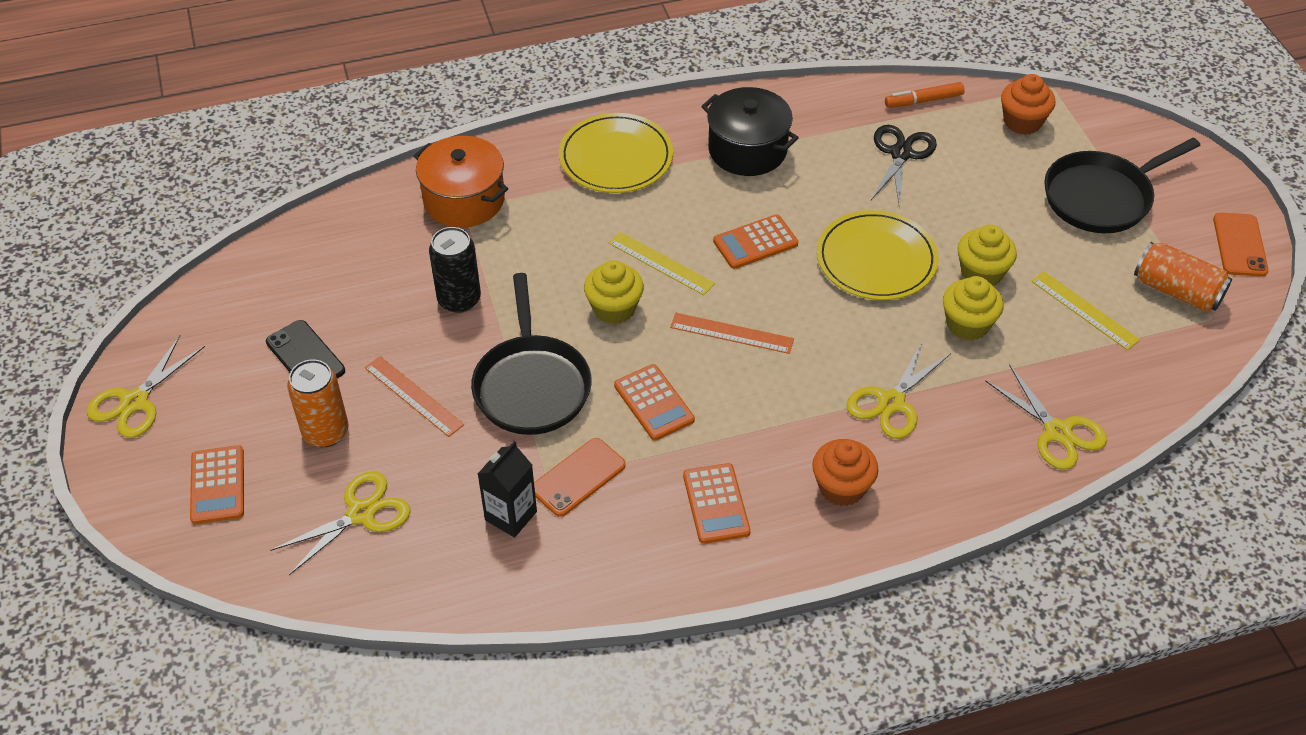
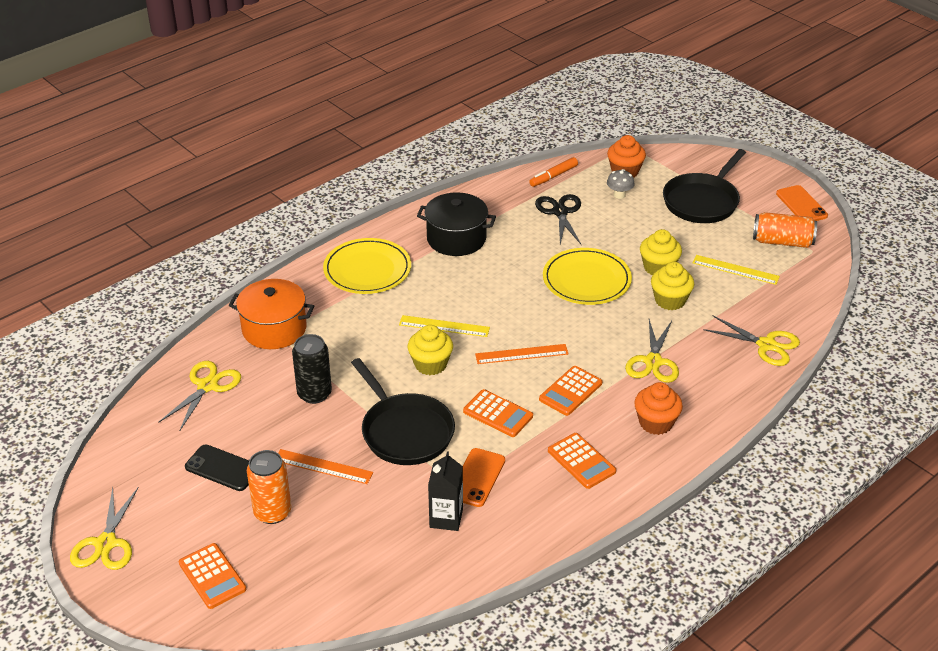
camera: 25 degrees left, 10 degrees down
yellow scissors [270,471,411,575] -> yellow scissors moved to [158,361,241,432]
orange calculator [713,214,798,269] -> orange calculator moved to [539,366,602,416]
none -> grey mushroom [607,169,635,199]

